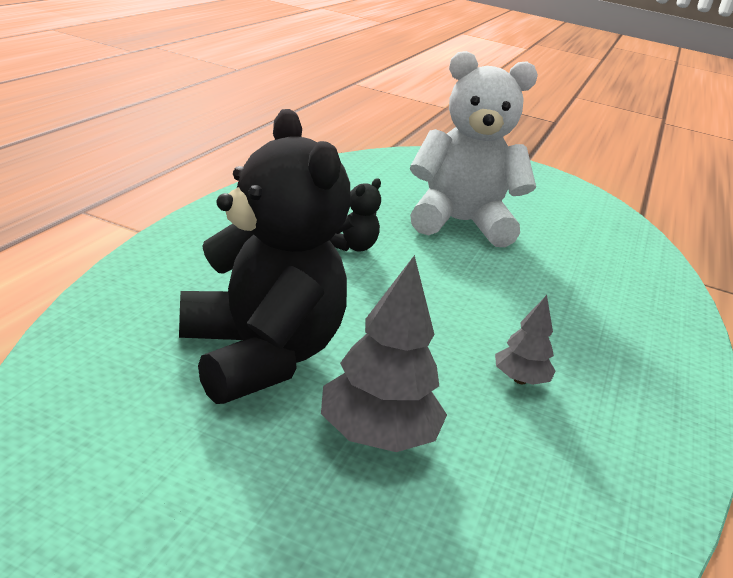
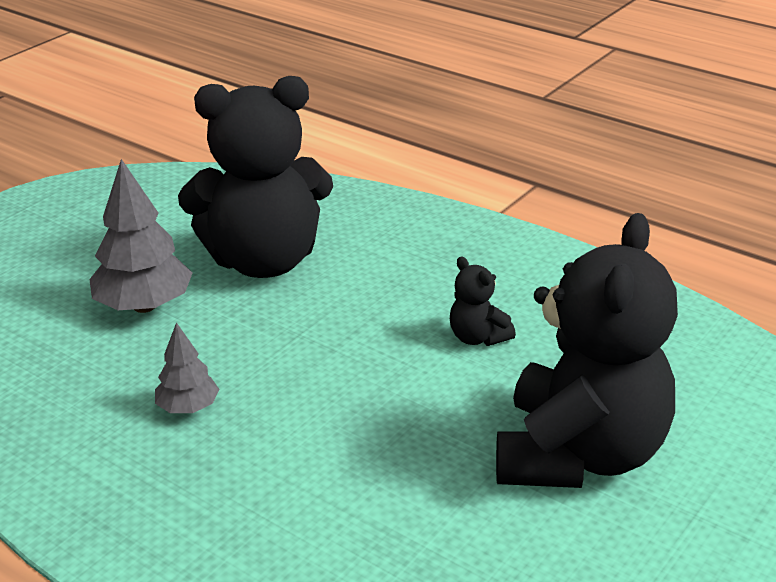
camera: 110 degrees right, 5 degrees up
white teddy bear [410,51,538,247] -> black teddy bear [496,213,678,488]

